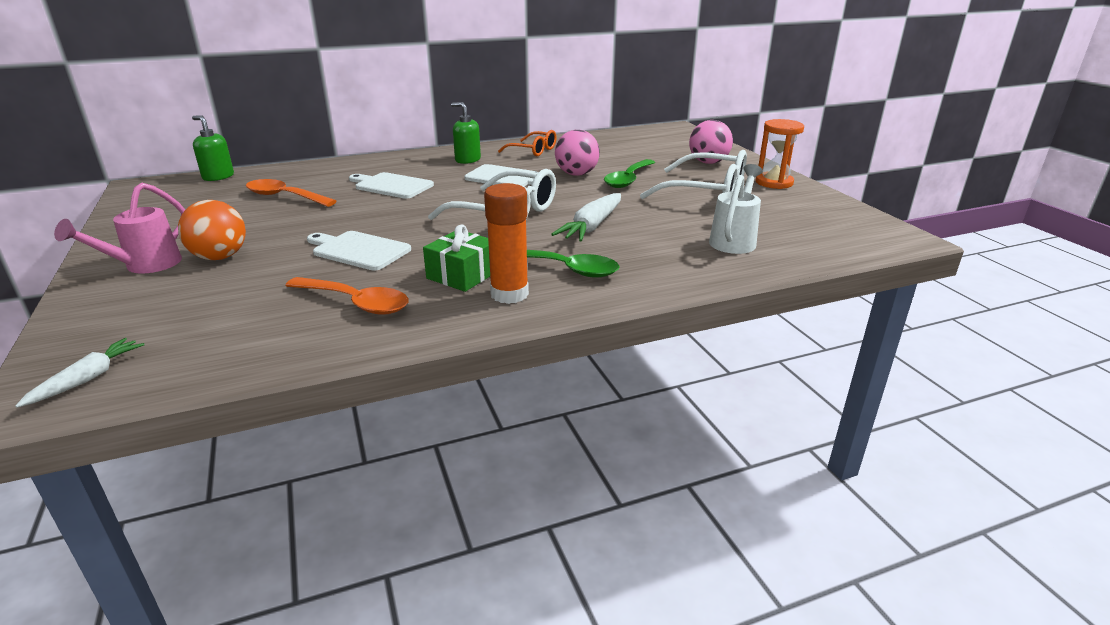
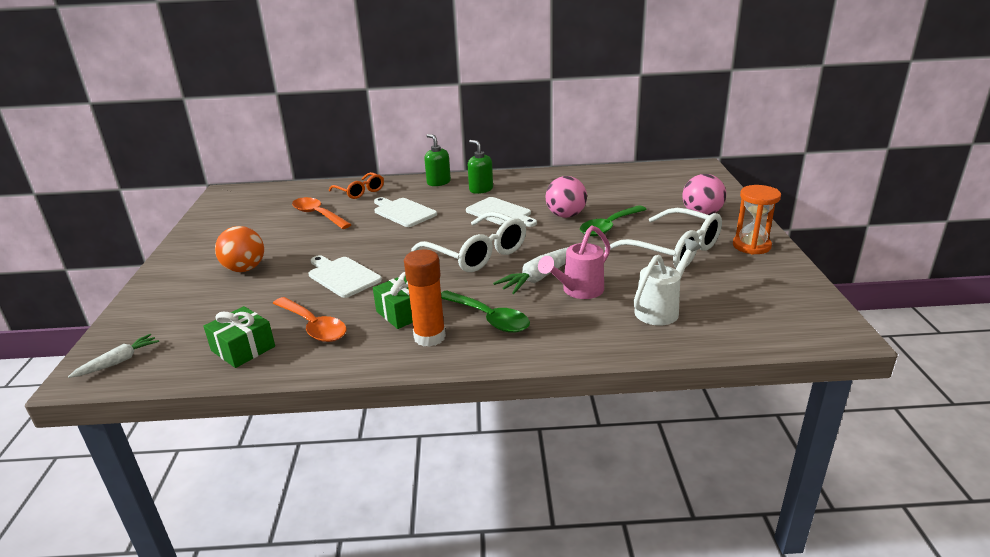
camera: 20 degrees right, 0 degrees up
pink watering can [54,182,185,274] -> pink watering can moved to [538,225,611,299]
green soap dispenser [192,115,234,181] -> green soap dispenser moved to [424,134,451,186]
orange glasses [498,130,557,156] -> orange glasses moved to [329,172,384,199]
none -> green gift [203,306,275,368]

